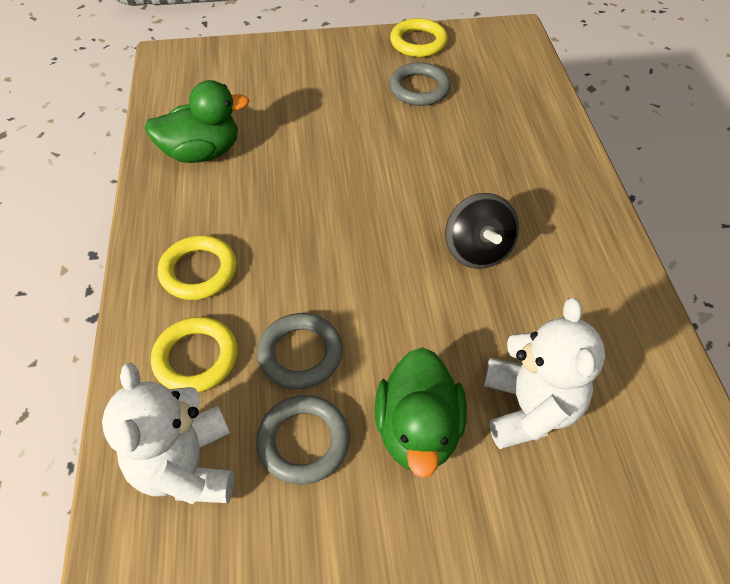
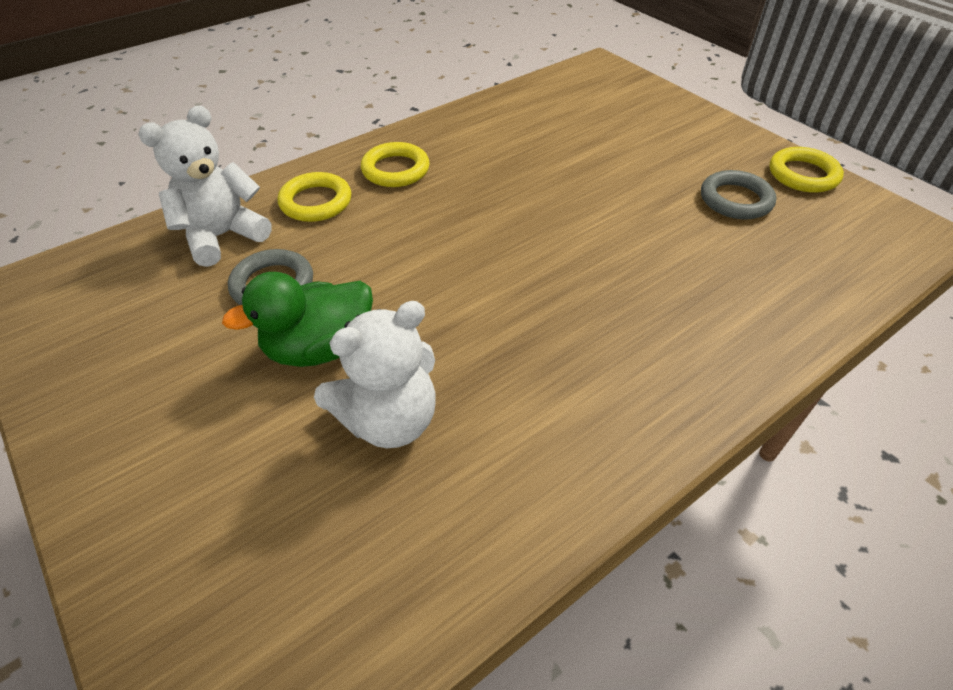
camera: 60 degrees right, 5 degrees down
green duck [144,80,250,163] -> none
grey ring [257,313,343,389] -> none
black spinning top [445,193,519,269] -> none

